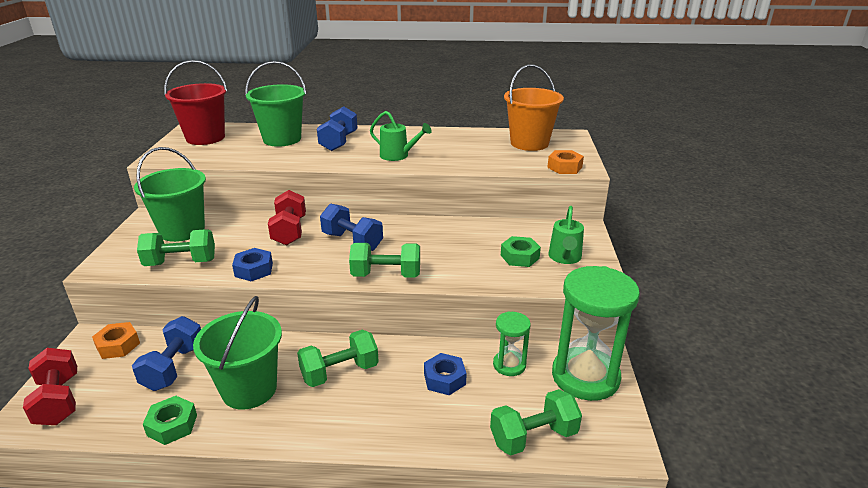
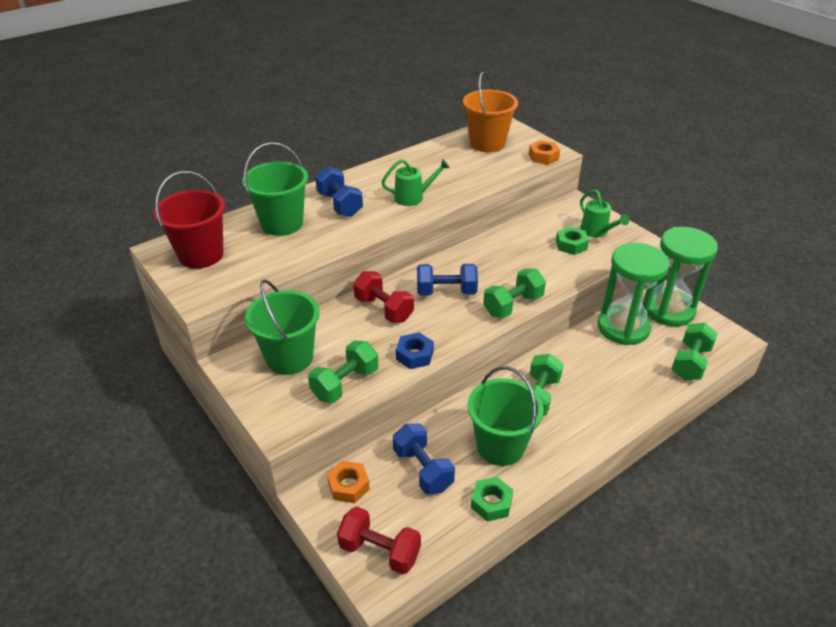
camera: 40 degrees left, 10 degrees up
blue nut [424,353,467,395] -> none
green hourglass [493,311,531,376] -> green hourglass [598,243,670,345], size x1.98

